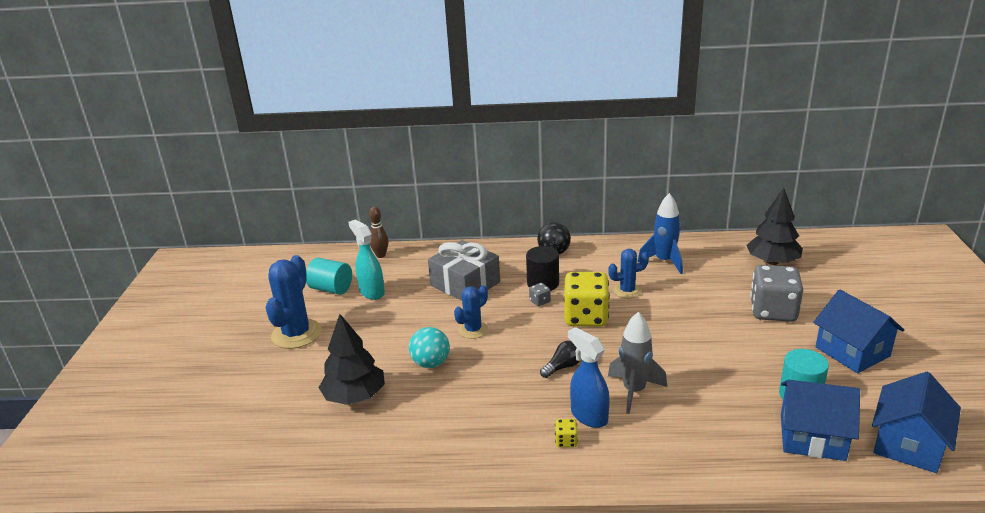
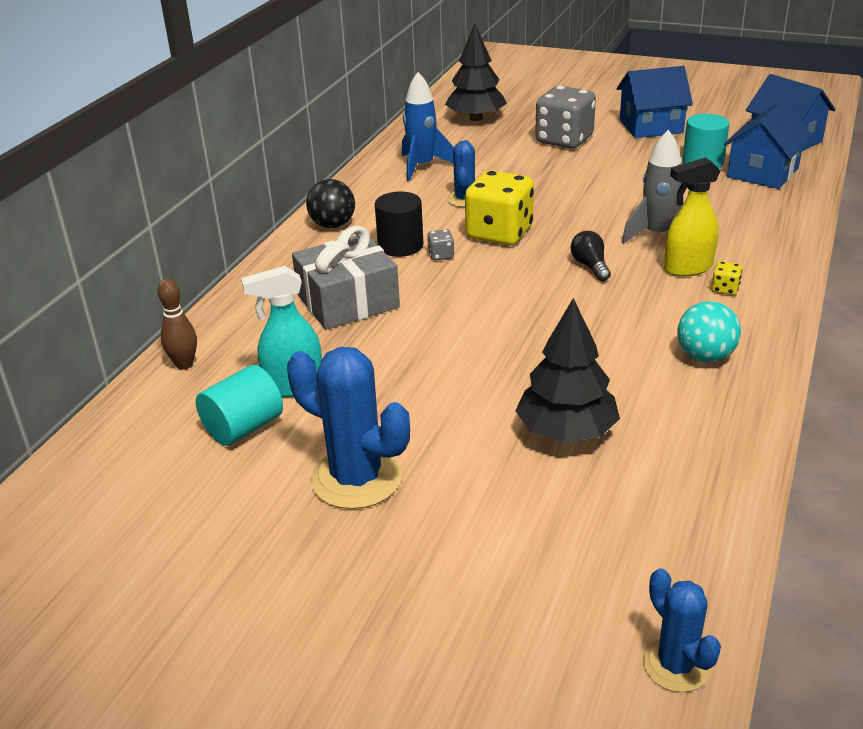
camera: 70 degrees left, 5 degrees up
turquoise ball [409,327,450,368] -> turquoise ball moved to [677,301,741,362]
blue cactus [454,285,488,339] -> blue cactus moved to [642,568,721,692]
blue spray bottle [568,327,609,428] -> yellow spray bottle [664,157,721,277]

